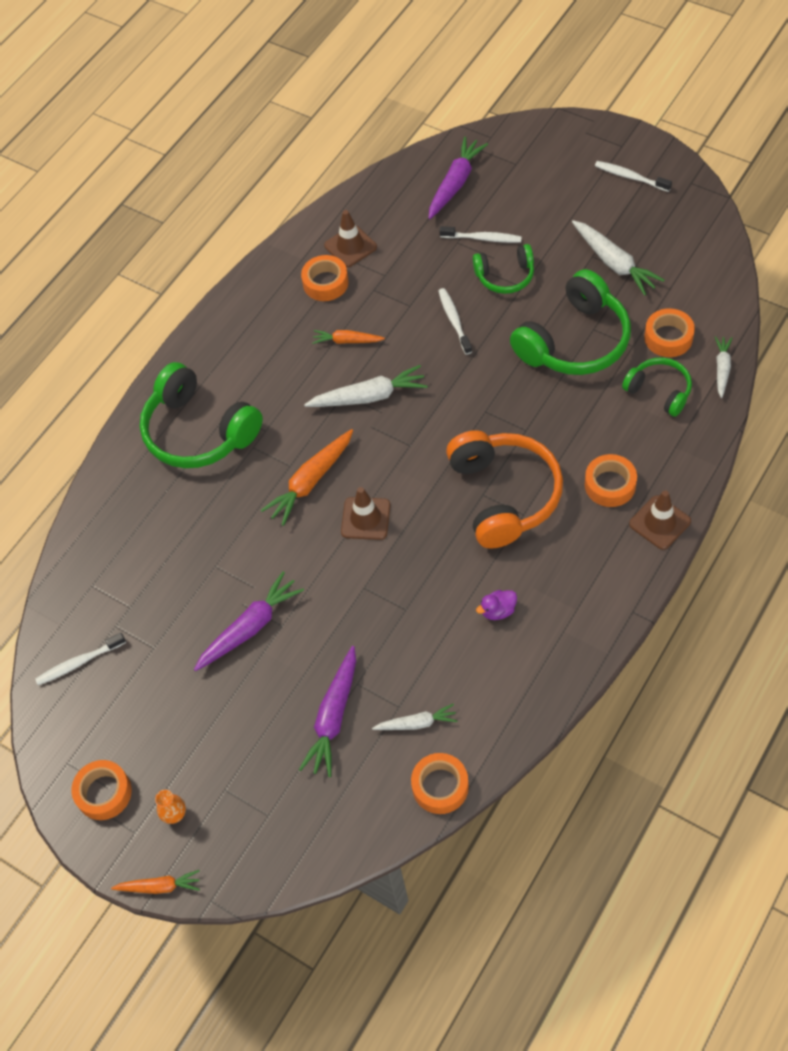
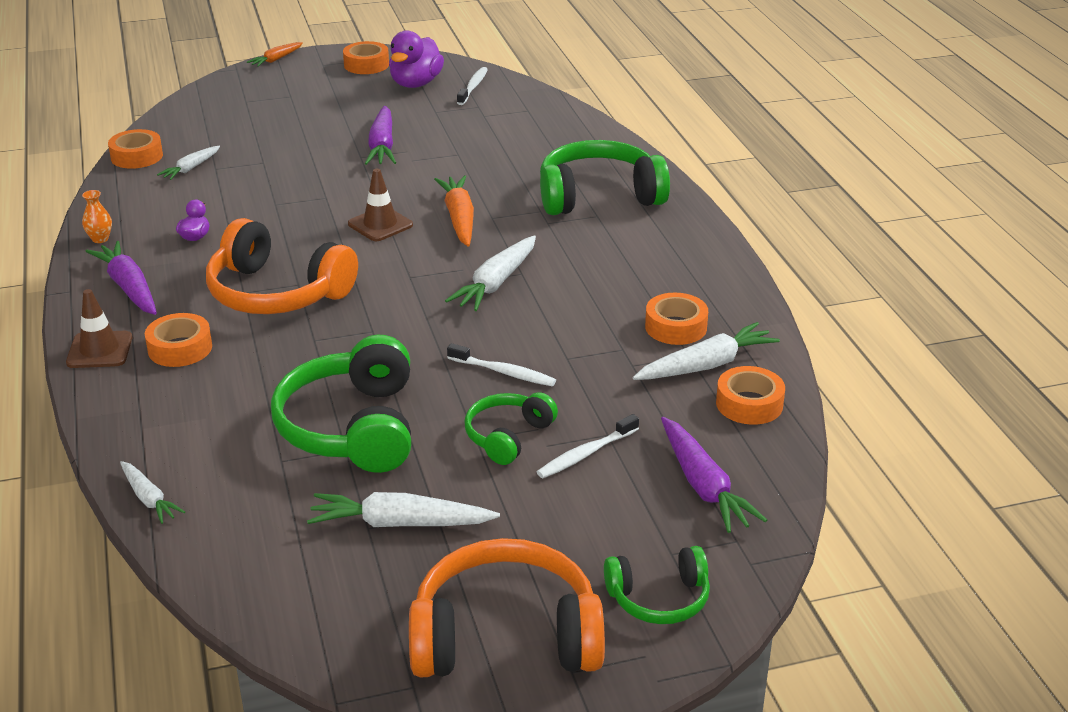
camera: 125 degrees right, 25 degrees down
orange vase [155,790,186,824] -> orange vase moved to [82,190,112,243]
purple carrot [299,646,356,777] -> purple carrot moved to [85,241,157,315]
orange carrot [312,330,385,344] -> none
brown traffic cone [324,210,377,267] -> white carrot [633,322,780,380]
white toothbrush [595,161,672,192] -> orange headphones [409,538,605,677]
green headphones [622,357,692,417] -> green headphones moved to [604,546,710,624]
orange tape [644,308,695,357] -> orange tape moved to [716,366,785,425]
none -> purple duck [389,30,444,88]

